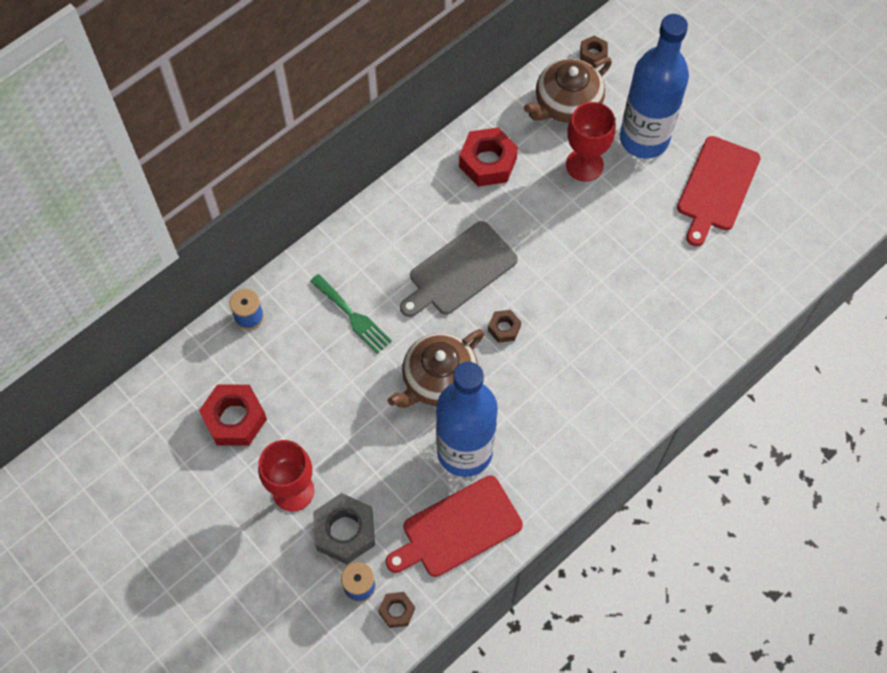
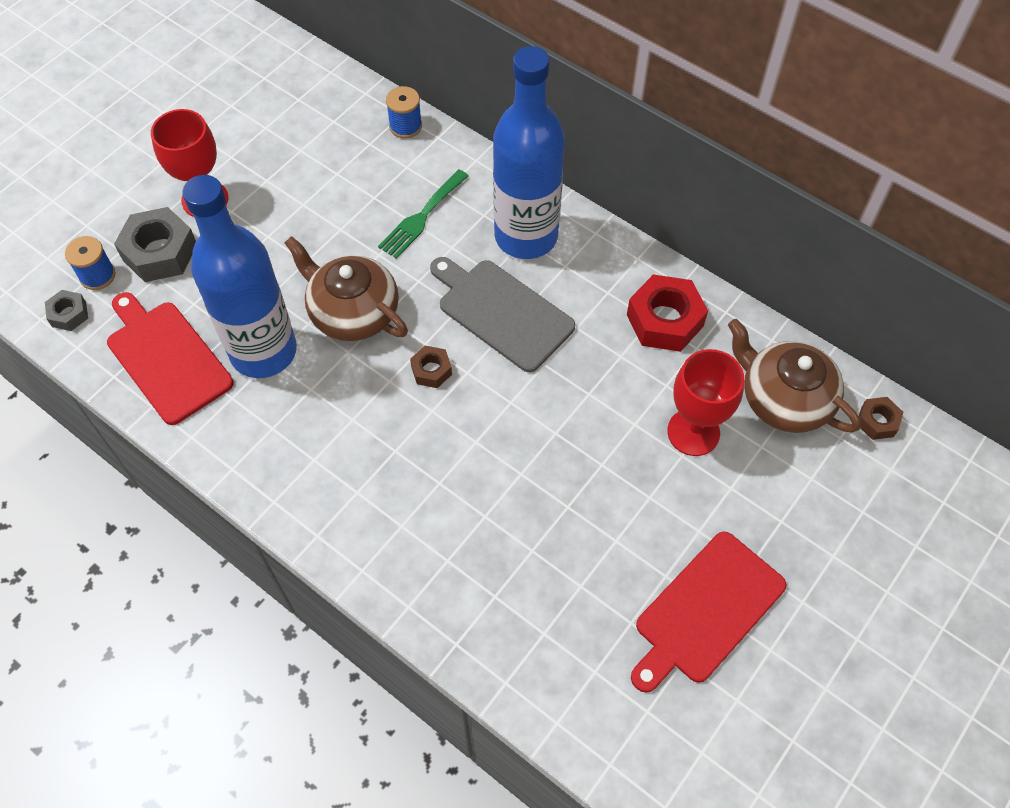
camera: 80 degrees right, 5 degrees down
red nut [199,384,267,446] -> none
brown nut [378,592,415,628] -> grey nut [45,290,88,331]
blue bottle [620,14,689,159] -> blue bottle moved to [493,46,565,259]
red cutting board [677,136,761,247] -> red cutting board turned 60 degrees counterclockwise [631,532,786,693]

